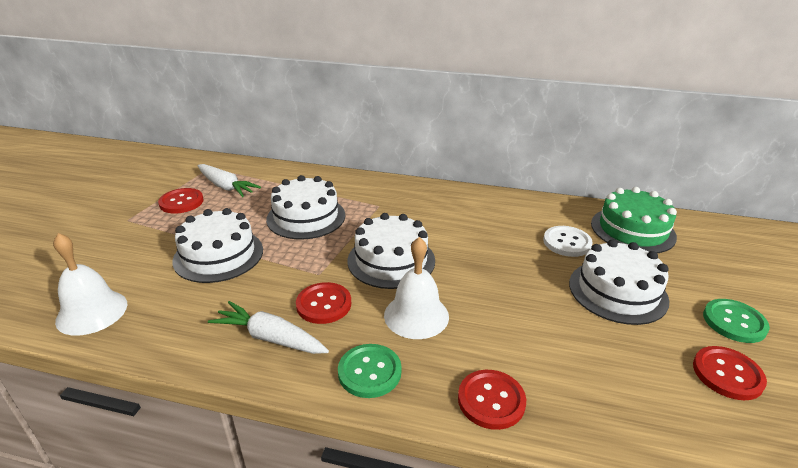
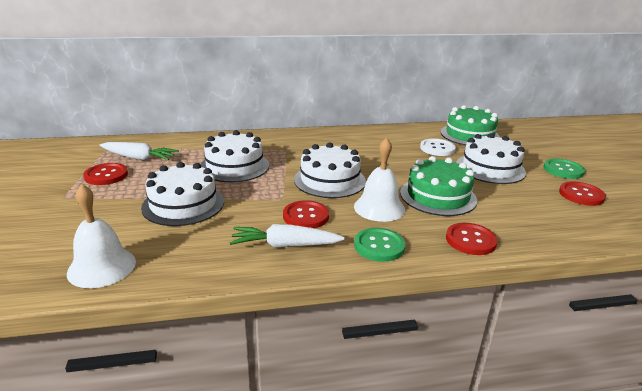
camera: 25 degrees left, 5 degrees down
none -> green cake [400,156,477,216]

